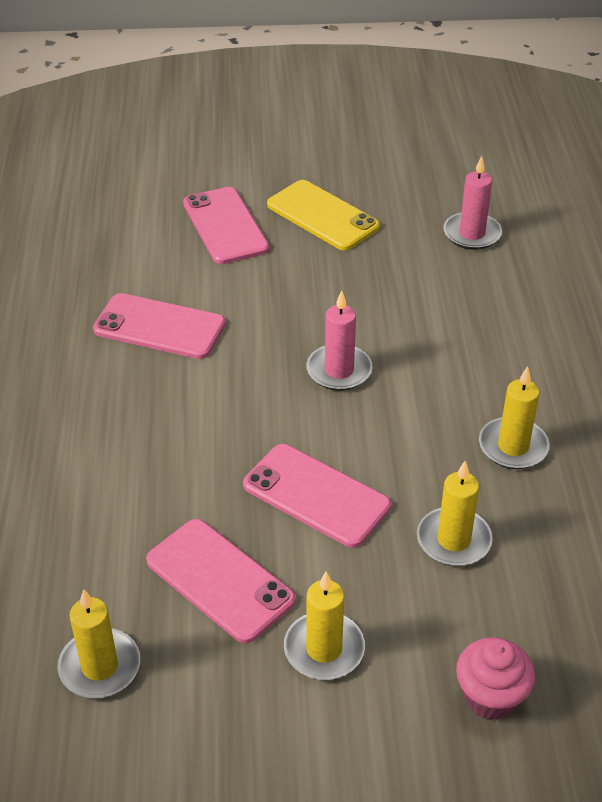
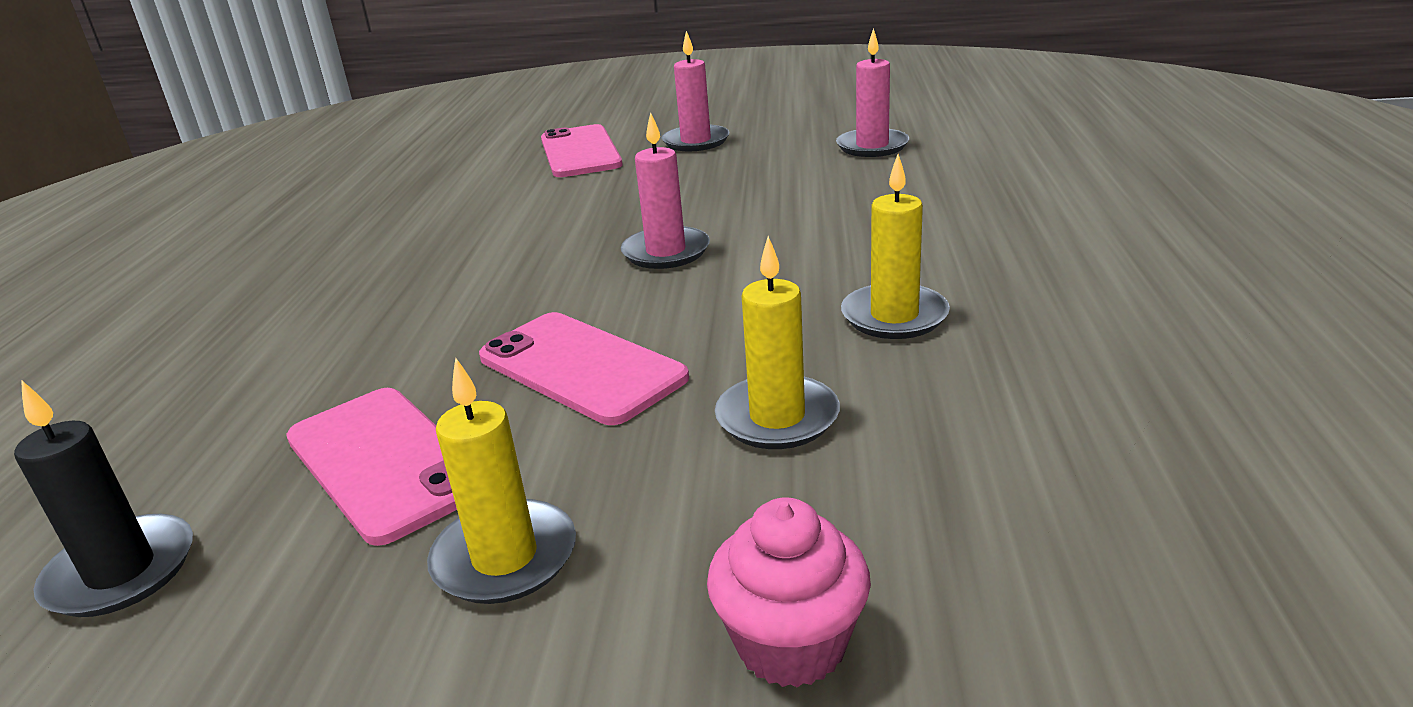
camera: 10 degrees right, 15 degrees down
yellow candle [57,589,140,698] -> black candle [14,380,193,617]
pink phone [93,293,225,359] -> none
yellow phone [267,180,380,251] -> pink candle [662,31,729,151]

